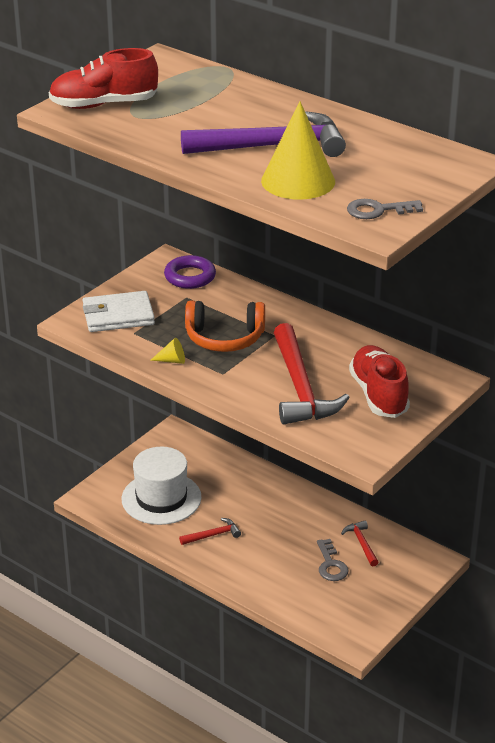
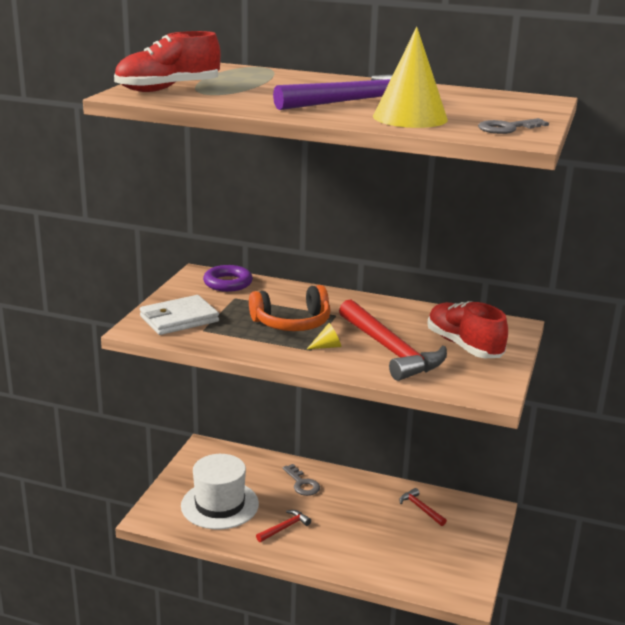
camera: 20 degrees left, 10 degrees down
yellow cone [150,338,185,364] -> yellow cone moved to [307,323,342,349]
grey key [317,539,348,581] -> grey key moved to [282,464,320,496]

